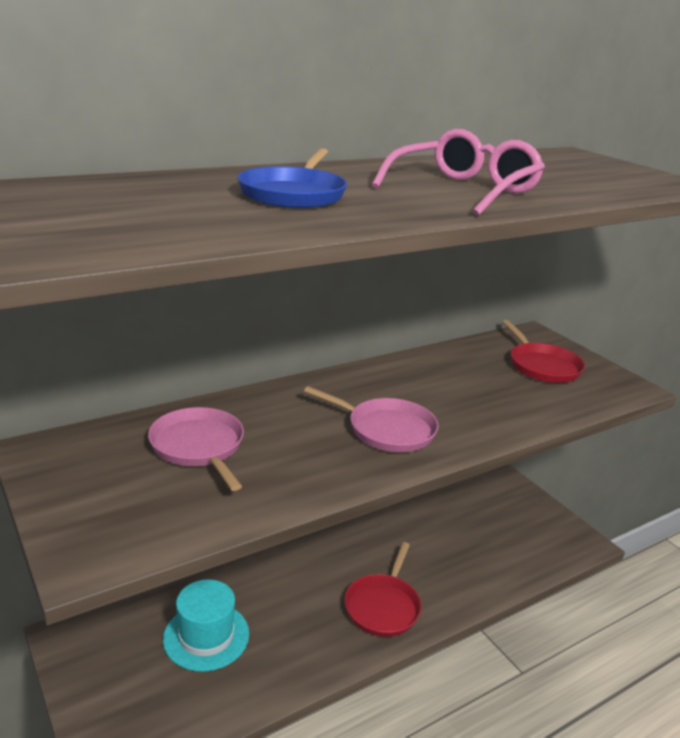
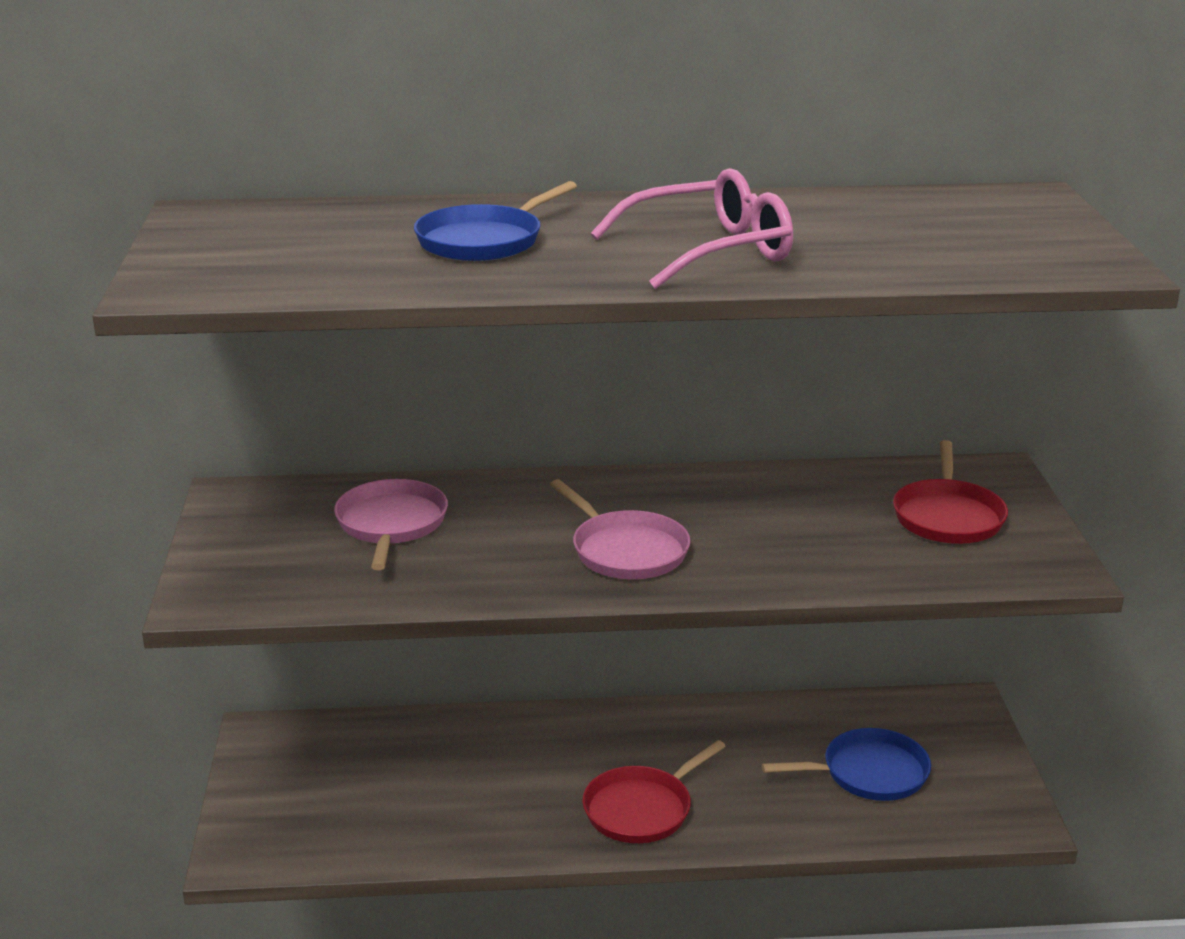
camera: 30 degrees right, 0 degrees up
turquoise hat [163,579,249,672] -> none
none -> blue pan [762,728,931,801]

